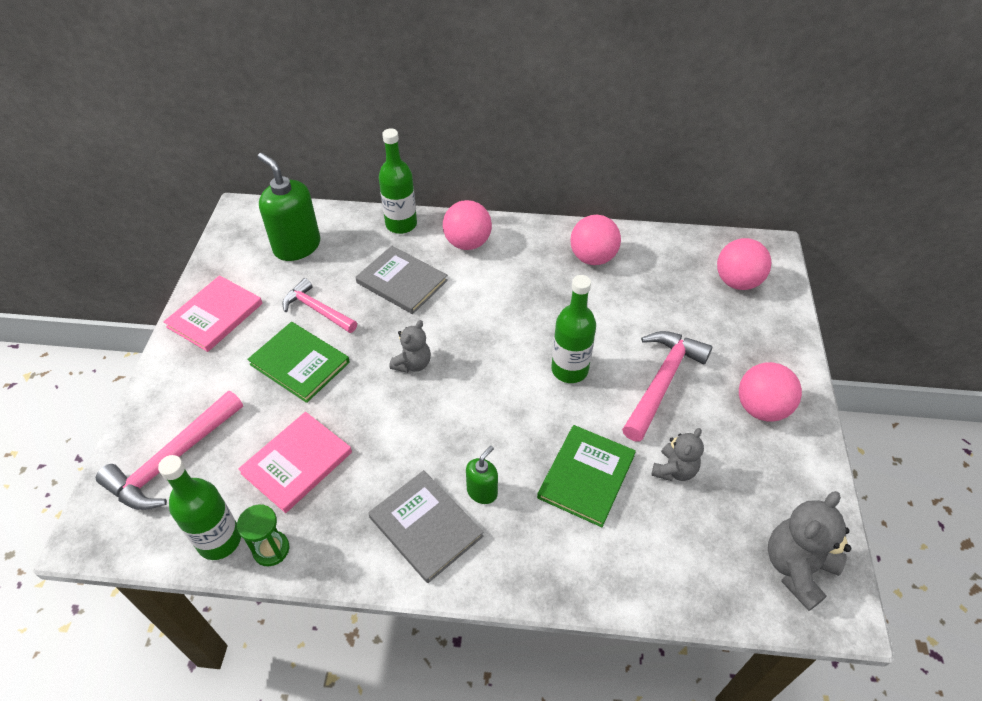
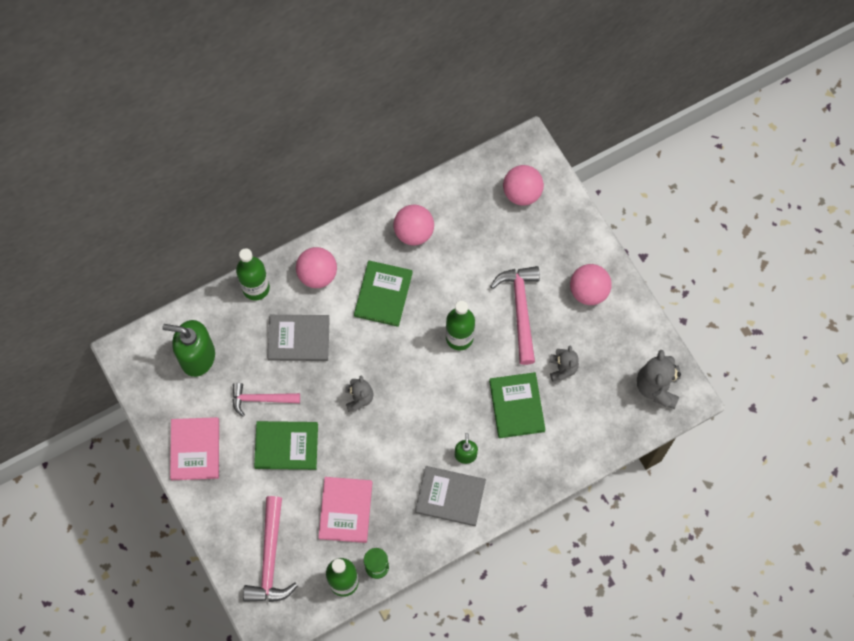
camera: 35 degrees left, 20 degrees up
none -> green book [354,261,413,327]

